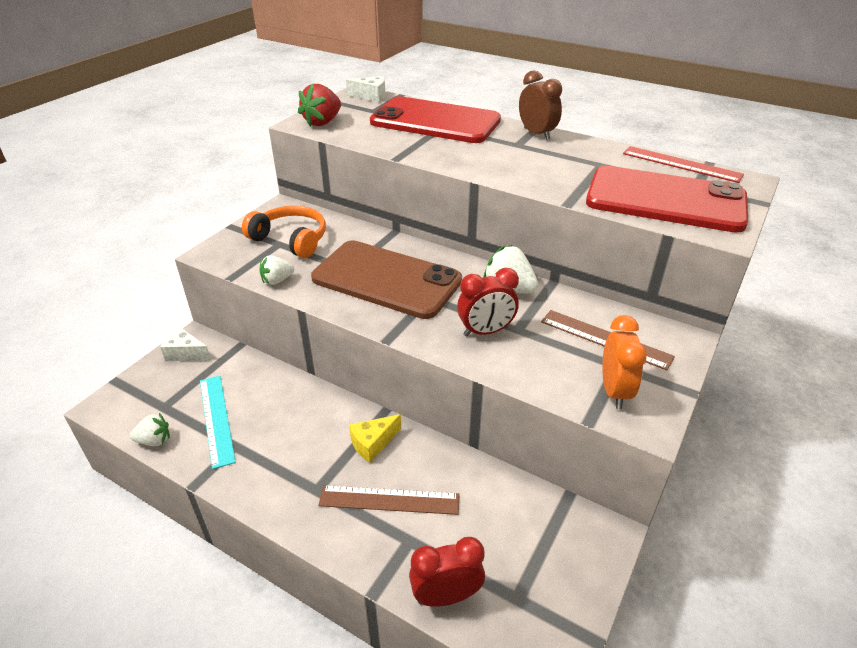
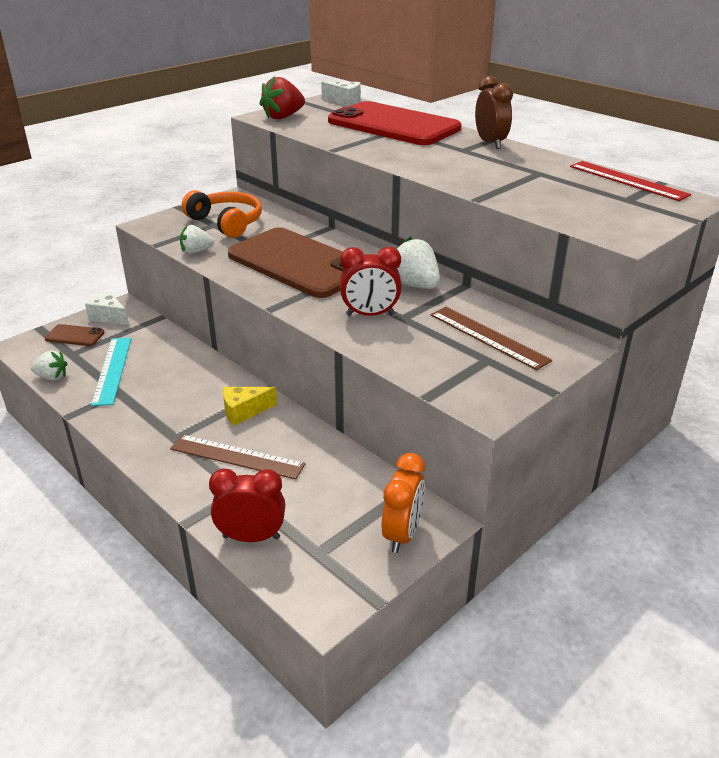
camera: 15 degrees right, 5 degrees down
red phone [586,166,748,233] -> none
orange clock [602,315,647,409] -> orange clock moved to [381,453,425,553]
none -> brown phone [44,324,105,346]

